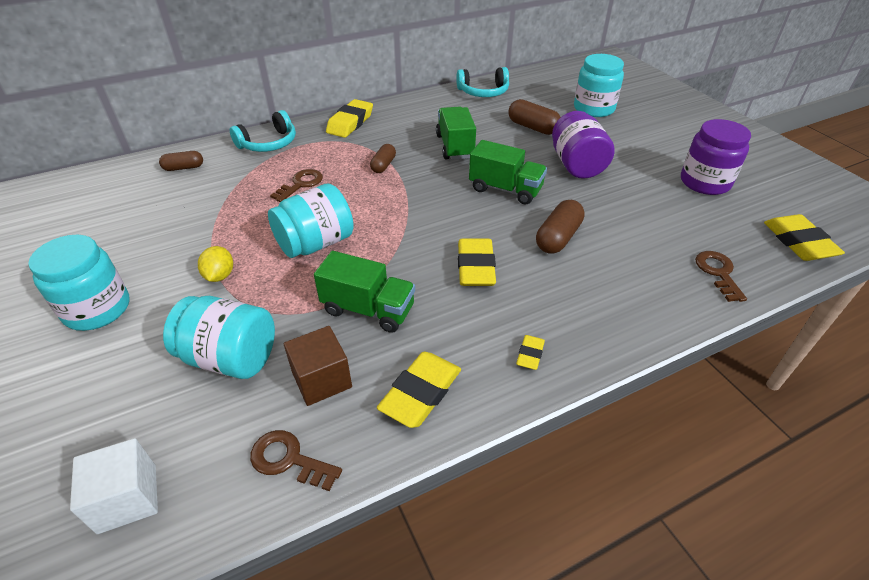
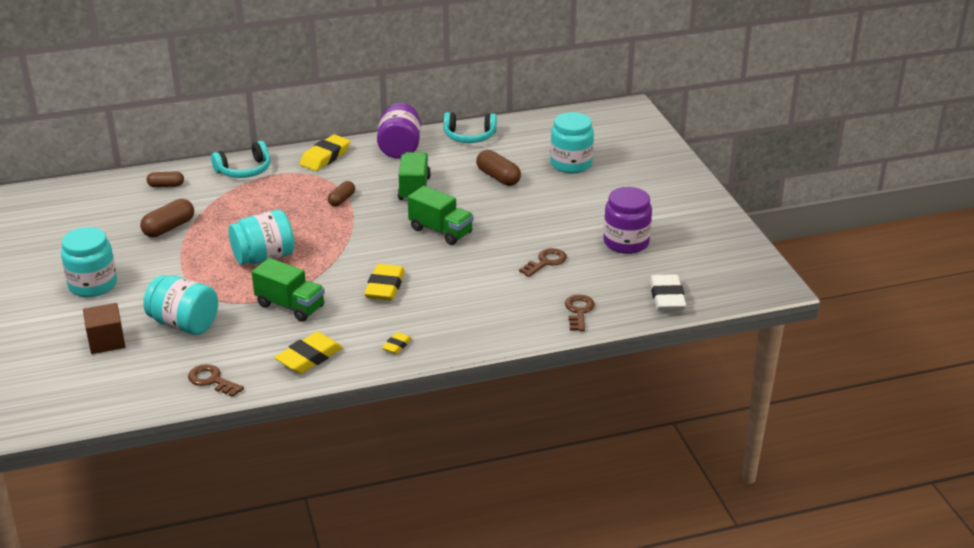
camera: 10 degrees right, 10 degrees down
white cube [70,438,158,534] -> none
yellow lemon [198,246,233,282] -> none
brown key [270,169,323,202] -> brown key moved to [519,248,567,277]
brown cube [284,326,352,406] -> brown cube moved to [83,303,126,354]
brown capsule [536,200,585,254] -> brown capsule moved to [140,199,194,237]
purple jar [552,111,615,179] -> purple jar moved to [377,103,421,159]
yellow eraser [764,214,845,261] -> white eraser [650,274,686,310]

